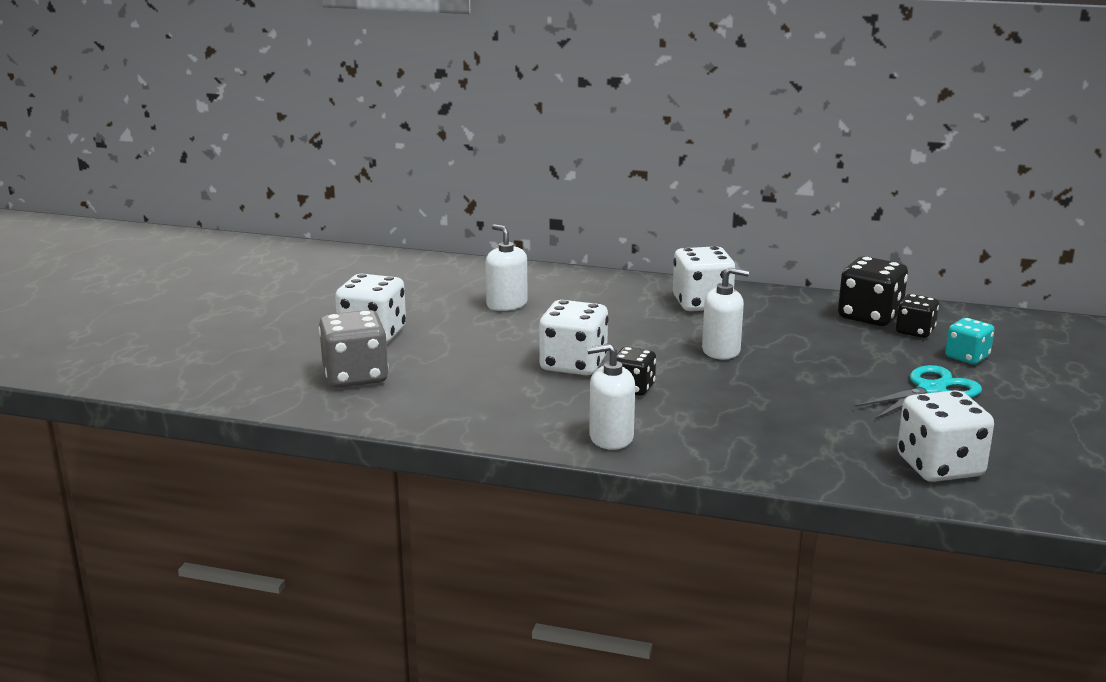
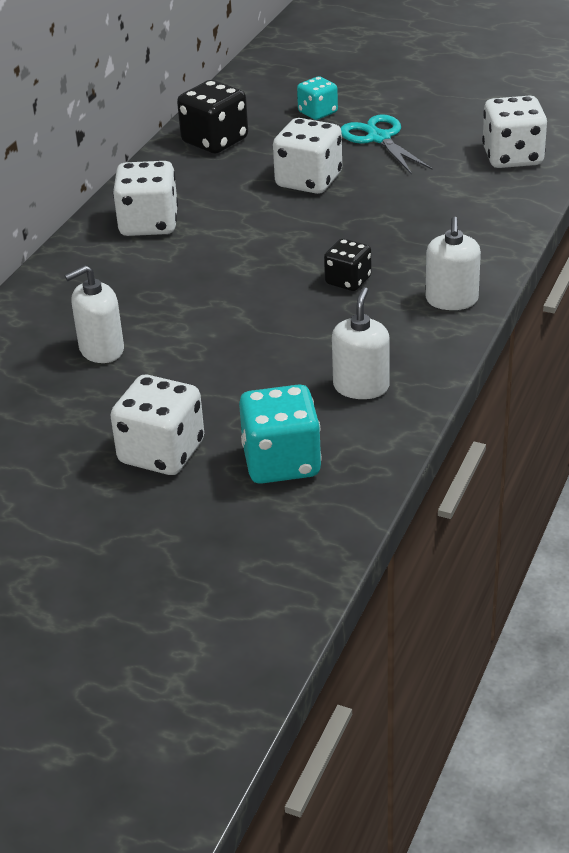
camera: 80 degrees left, 15 degrees up
grey dice [319,310,389,388] -> turquoise dice [239,384,322,484]
white dice [539,300,608,376] -> white dice moved to [273,118,342,194]
white soap dispenser [702,267,749,360] -> white soap dispenser moved to [332,287,390,399]
black dice [896,294,939,338] -> none

